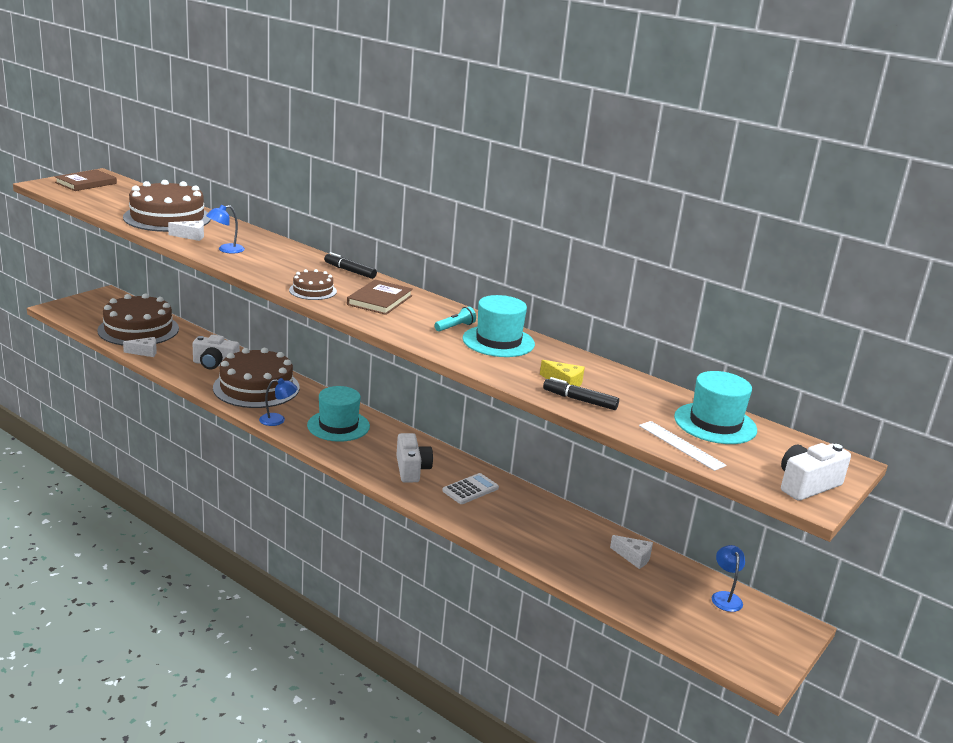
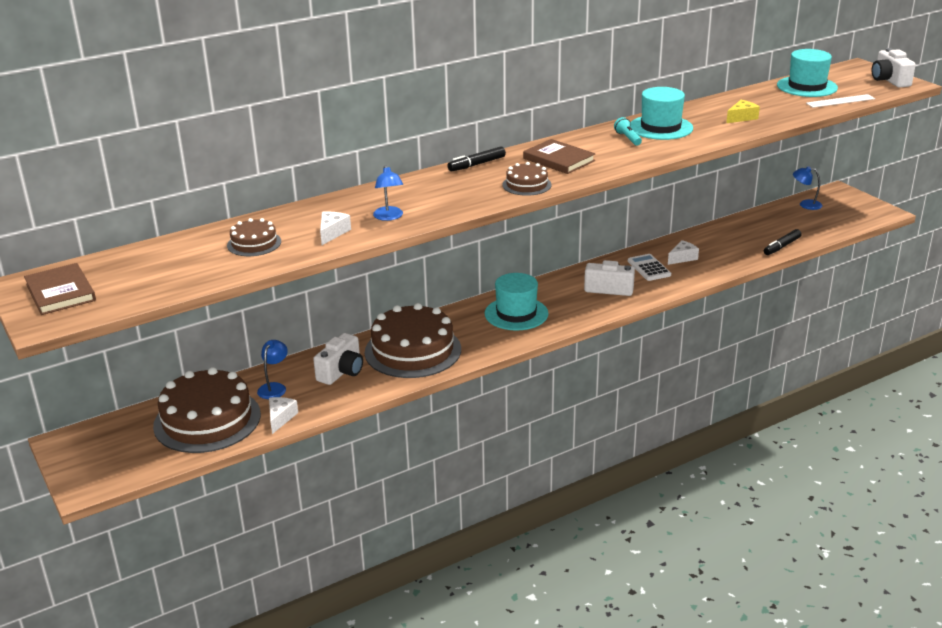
camera: 65 degrees left, 5 degrees up
brown cake [123,180,211,232] -> brown cake [227,218,281,256], size x0.48
blue lamp [259,378,298,426] -> blue lamp moved to [257,340,288,399]
black marker [543,377,619,410] -> black marker moved to [764,229,802,255]
white cheese [610,535,653,569] -> white cheese moved to [668,240,699,265]

